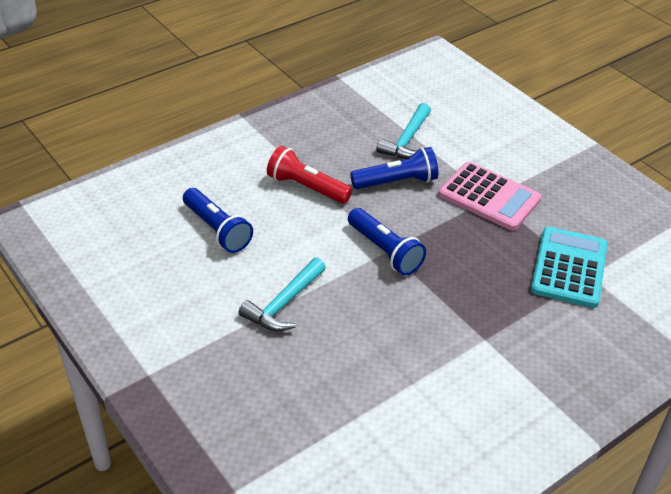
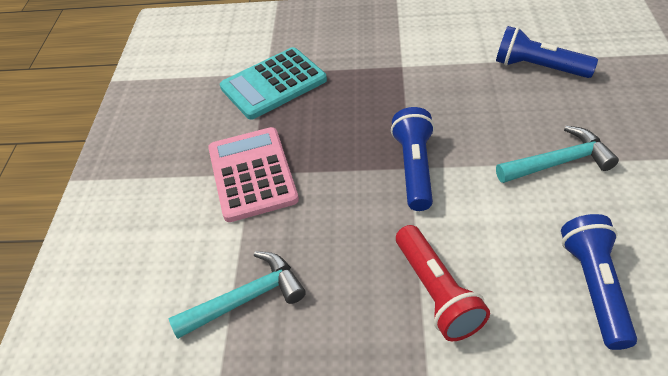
camera: 135 degrees left, 5 degrees up
blue flashlight [350,147,438,189] -> blue flashlight moved to [496,26,598,78]

